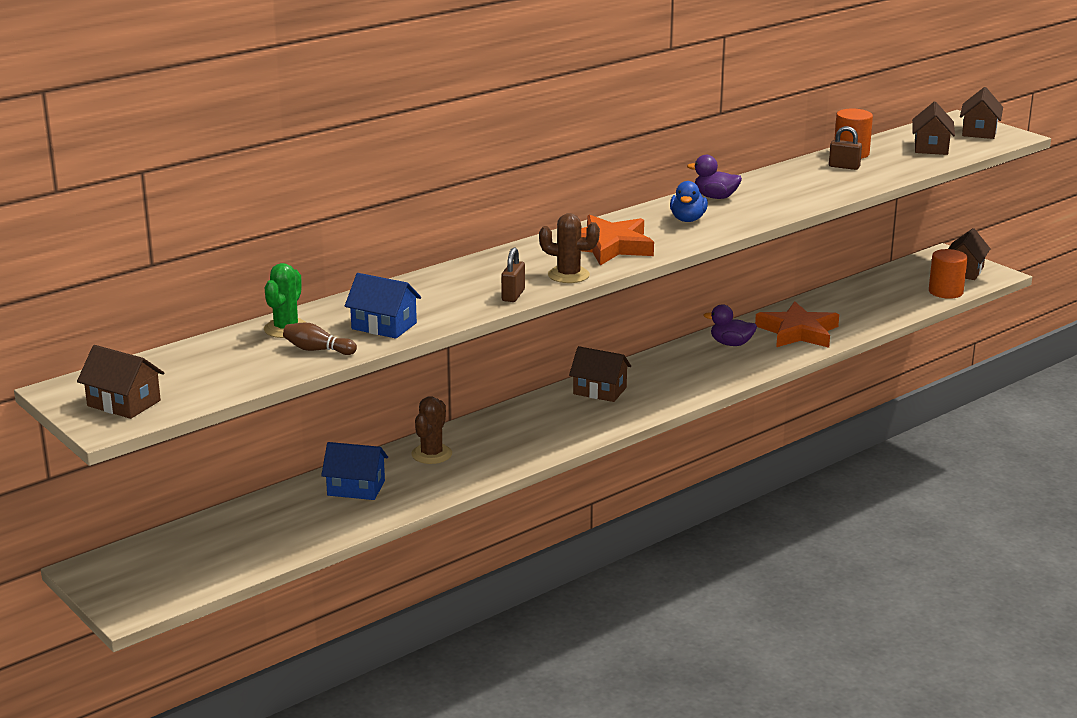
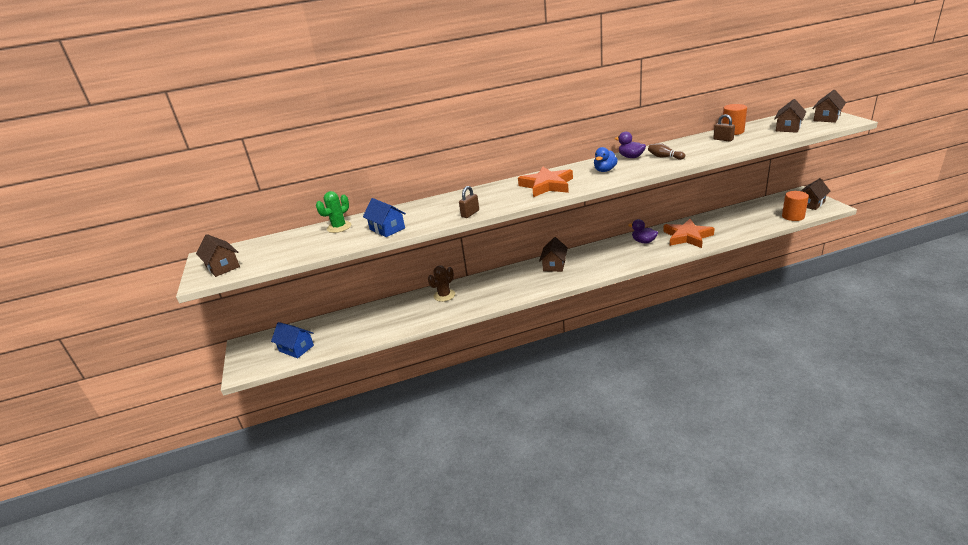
camera: 25 degrees right, 5 degrees up
brown bowling pin [283,322,357,355] -> brown bowling pin moved to [648,143,685,160]
blue house [321,442,388,500] -> blue house moved to [271,322,314,358]
brown cactus [539,213,600,283] -> none
brown house [569,346,631,402] -> brown house turned 60 degrees clockwise [539,237,568,272]

